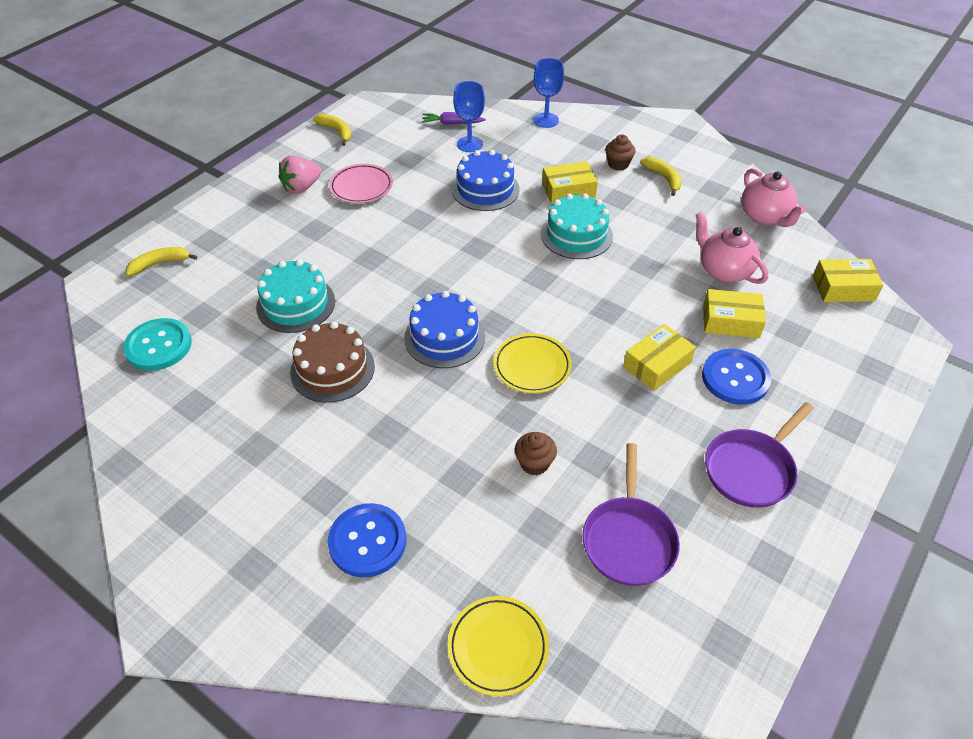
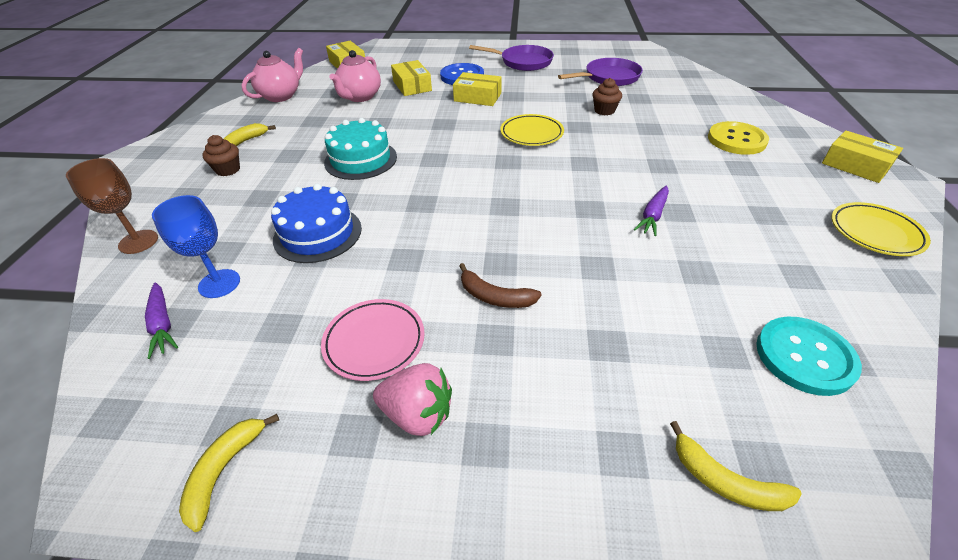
camera: 120 degrees left, 5 degrees down
turquoise cake [256,259,335,333] -> none
brown cake [290,321,375,402] -> purple carrot [634,185,669,236]
blue button [328,503,406,577] -> yellow button [708,121,769,155]
blue cake [404,291,485,368] -> none
yellow plate [448,596,549,696] -> yellow plate moved to [831,202,931,256]
blue goblet [534,58,564,128] -> brown goblet [66,158,158,254]
yellow box [542,161,598,204] -> yellow box moved to [822,130,903,183]
none -> brown banana [459,263,542,308]

